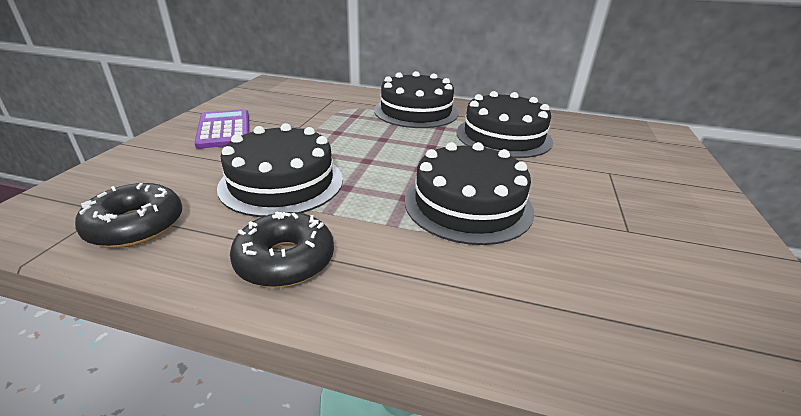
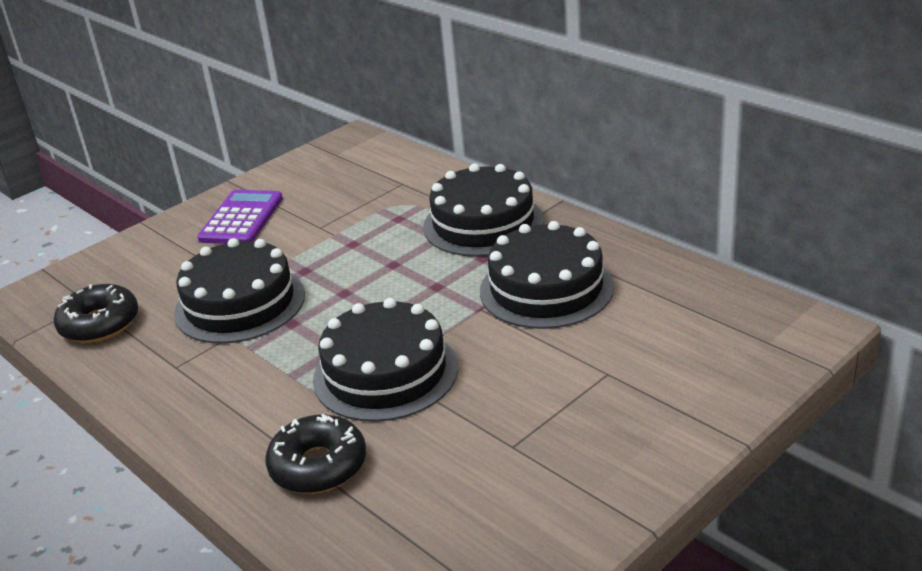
camera: 35 degrees right, 0 degrees up
black donut [230,212,334,288] -> black donut moved to [265,414,366,493]

